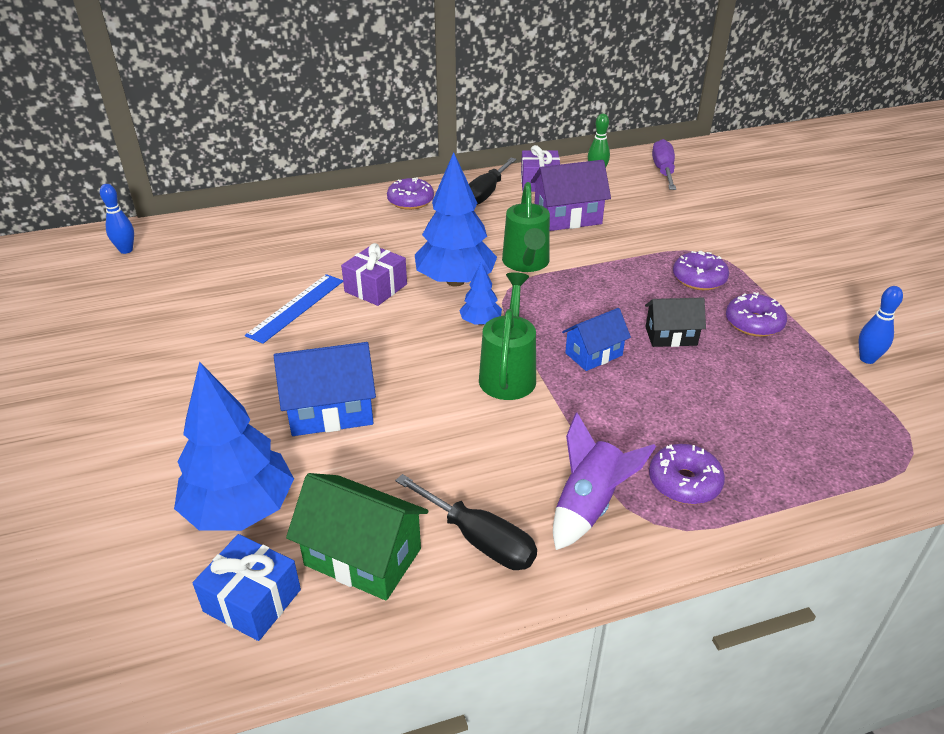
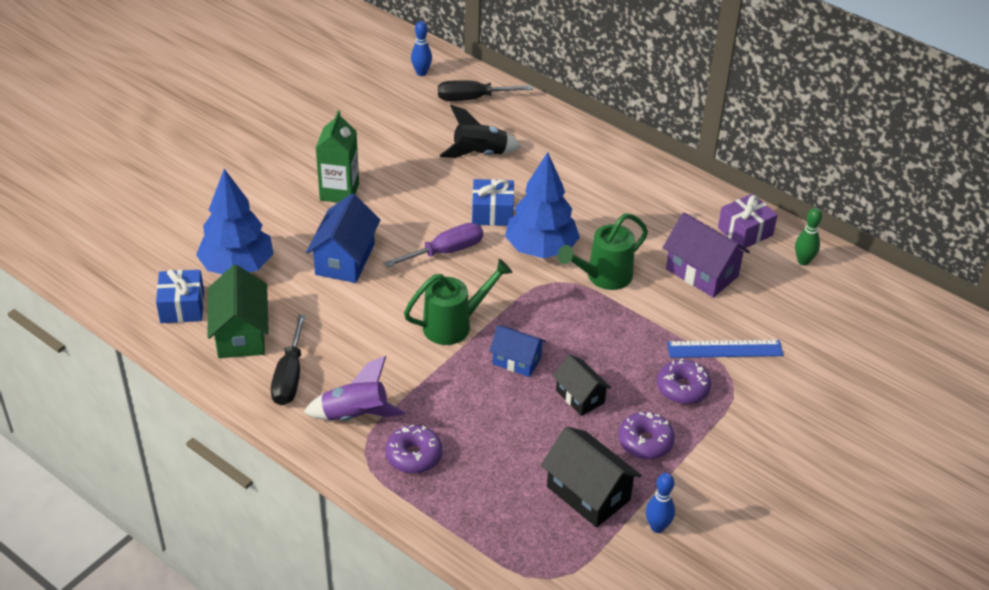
camera: 55 degrees right, 5 degrees up
blue ruler [245,274,343,344] -> blue ruler moved to [667,340,783,358]
blue house [274,342,376,436] -> blue house turned 60 degrees clockwise [306,194,380,283]
purple gift [341,243,407,306] -> blue gift [472,179,514,226]
purple donut [387,177,434,210] -> none
blue tree [459,262,502,326] -> none
black screwdriver [469,158,517,205] -> black screwdriver moved to [438,80,533,101]
purple screwdriver [652,139,676,190] -> purple screwdriver moved to [384,223,483,267]
none -> green carton [316,110,359,203]
none -> black rocket [440,105,522,158]
none -> black house [541,426,642,527]

